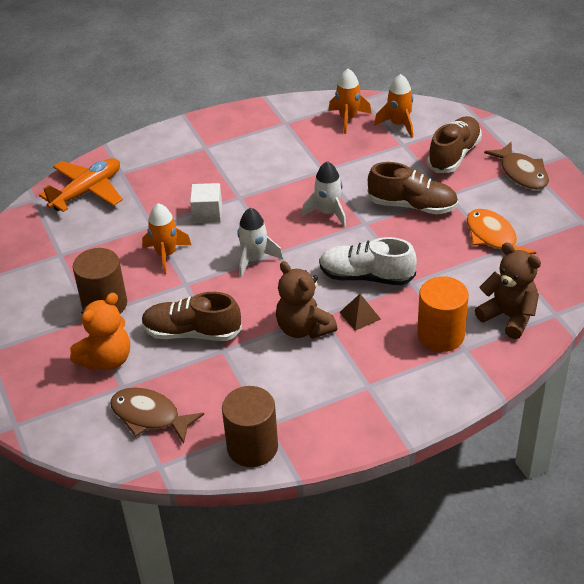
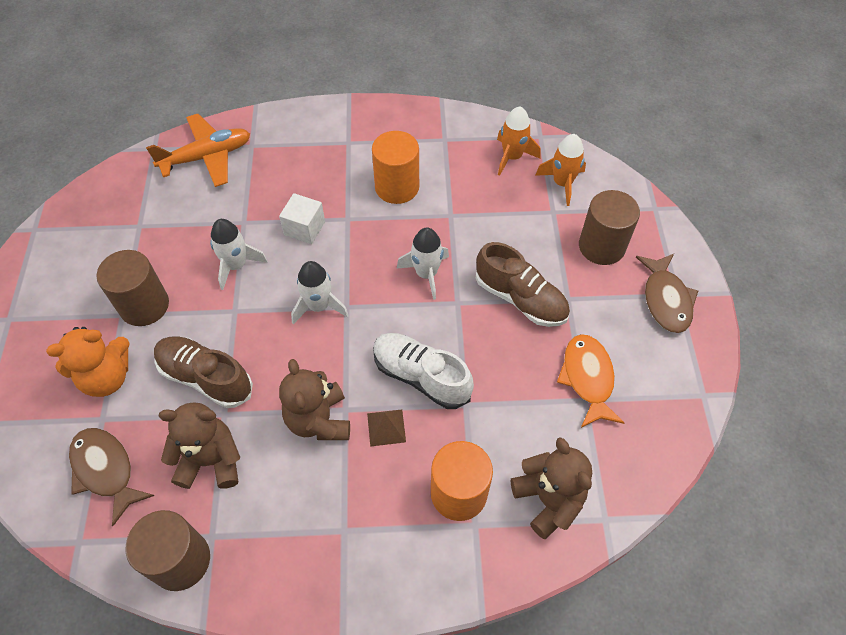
camera: 20 degrees right, 15 degrees up
orange rocket [142,203,191,274] -> white rocket [210,219,268,290]
brown shoe [427,116,482,173] -> brown cylinder [579,190,640,265]
none -> brown teddy bear [159,402,241,489]
none -> orange cylinder [372,131,419,204]

